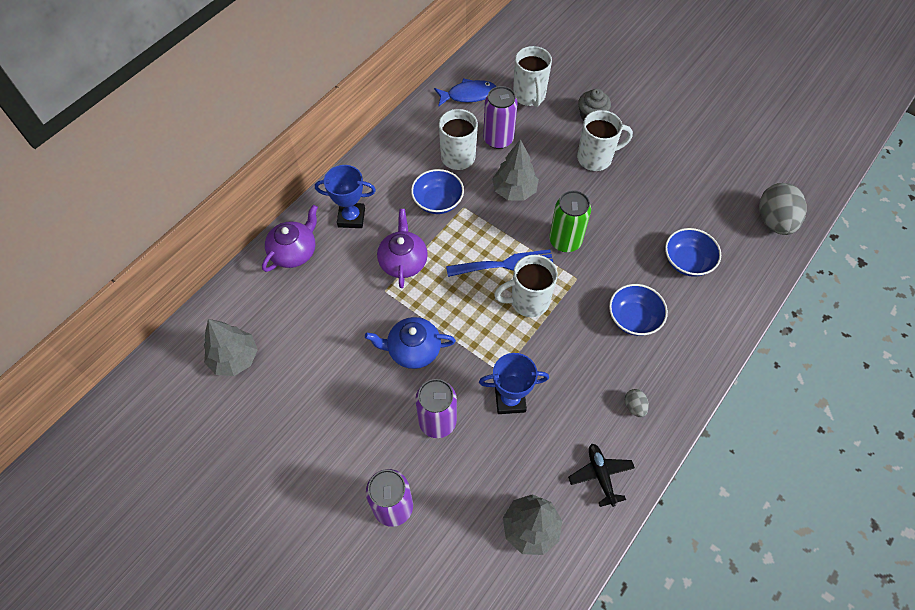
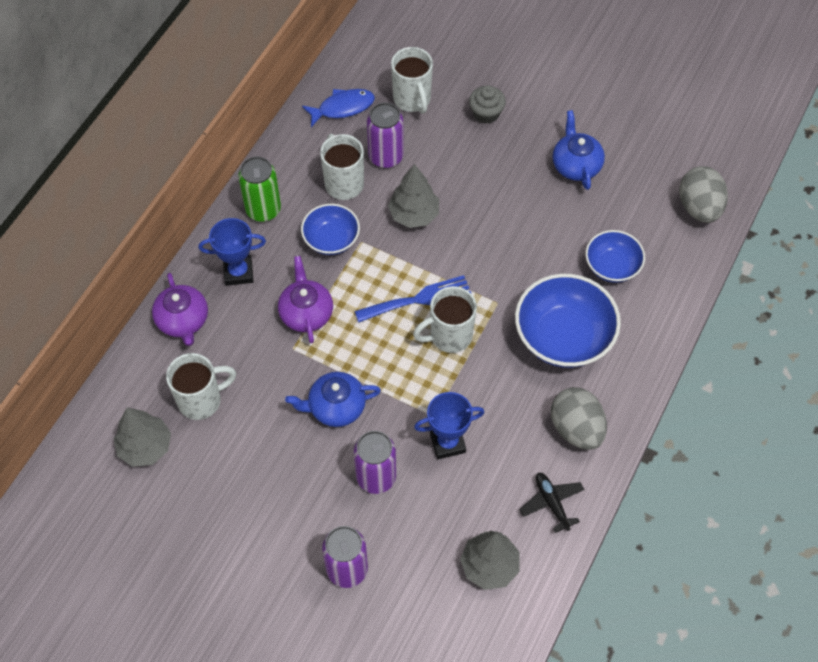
camera: 10 degrees left, 0 degrees up
purple teapot [262,205,318,272] -> purple teapot turned 135 degrees clockwise [152,273,208,346]
green can [549,190,591,252] -> green can moved to [238,157,281,222]
white mug [577,110,633,171] -> white mug moved to [166,353,236,420]
blue bowl [609,284,668,336] -> blue bowl [515,274,621,368], size x1.69
grey egg [625,389,649,417] -> grey egg [551,387,607,450], size x2.19
none -> blue teapot [553,110,605,190]

